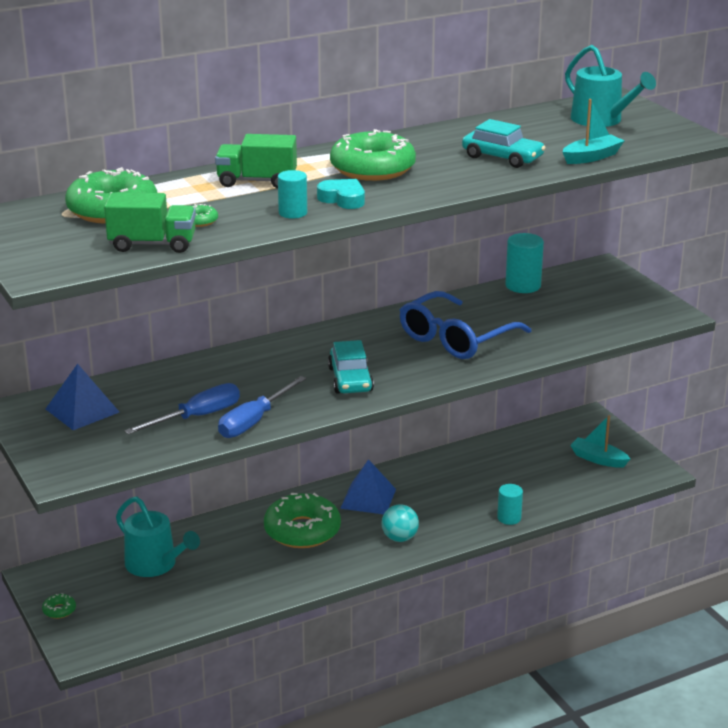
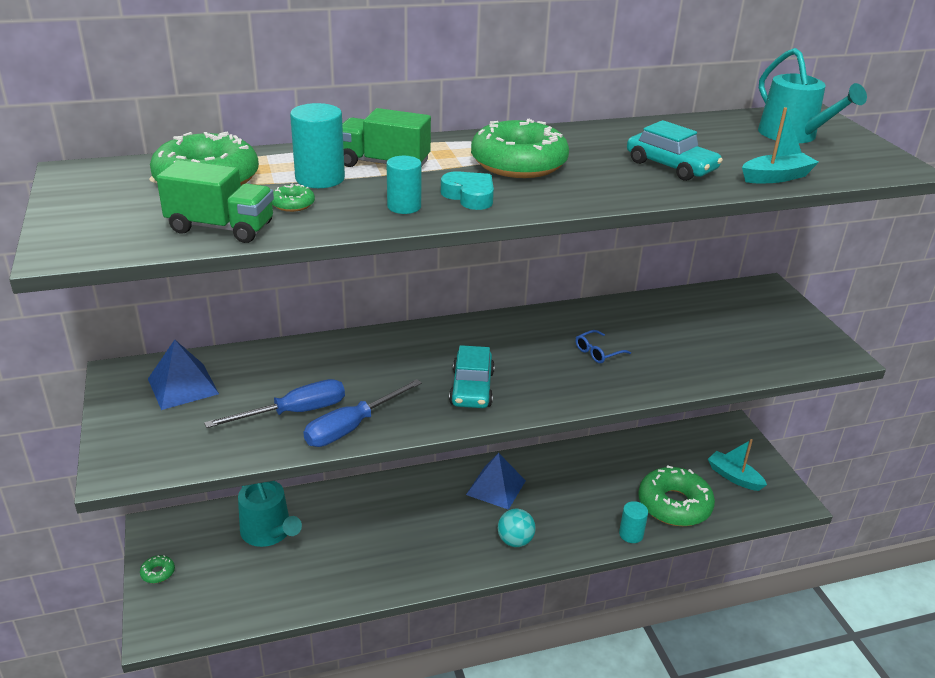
camera: 10 degrees right, 5 degrees up
green donut [264,493,341,548] -> green donut moved to [638,465,715,526]
blue glasses [400,291,531,359] -> blue glasses [576,330,631,363], size x0.40
turquoise cylinder [505,233,544,293] -> turquoise cylinder moved to [290,103,345,188]

